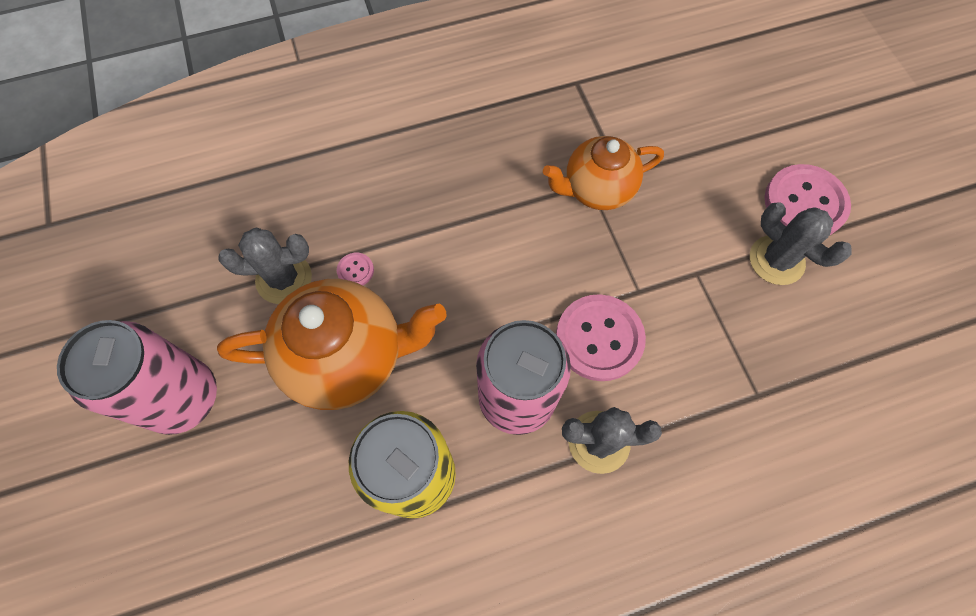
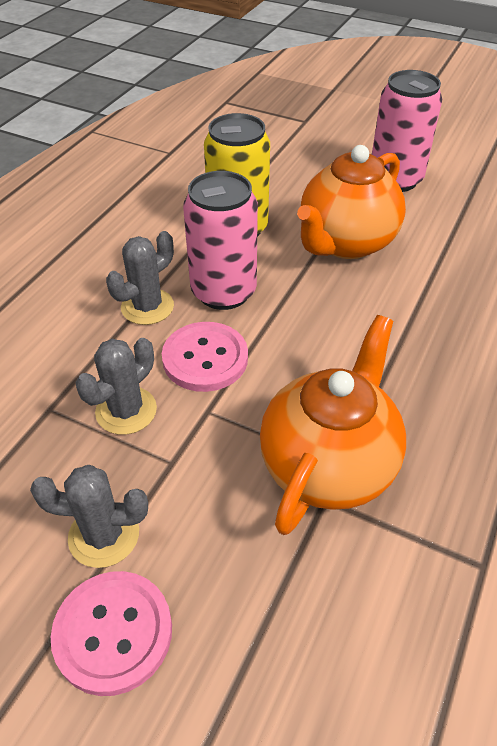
camera: 135 degrees right, 20 degrees down
grey cactus [218,228,312,304] -> grey cactus moved to [75,338,157,435]
pink button [337,253,374,285] -> none
orange teapot [543,136,664,210] -> orange teapot [260,315,406,535], size x1.51

